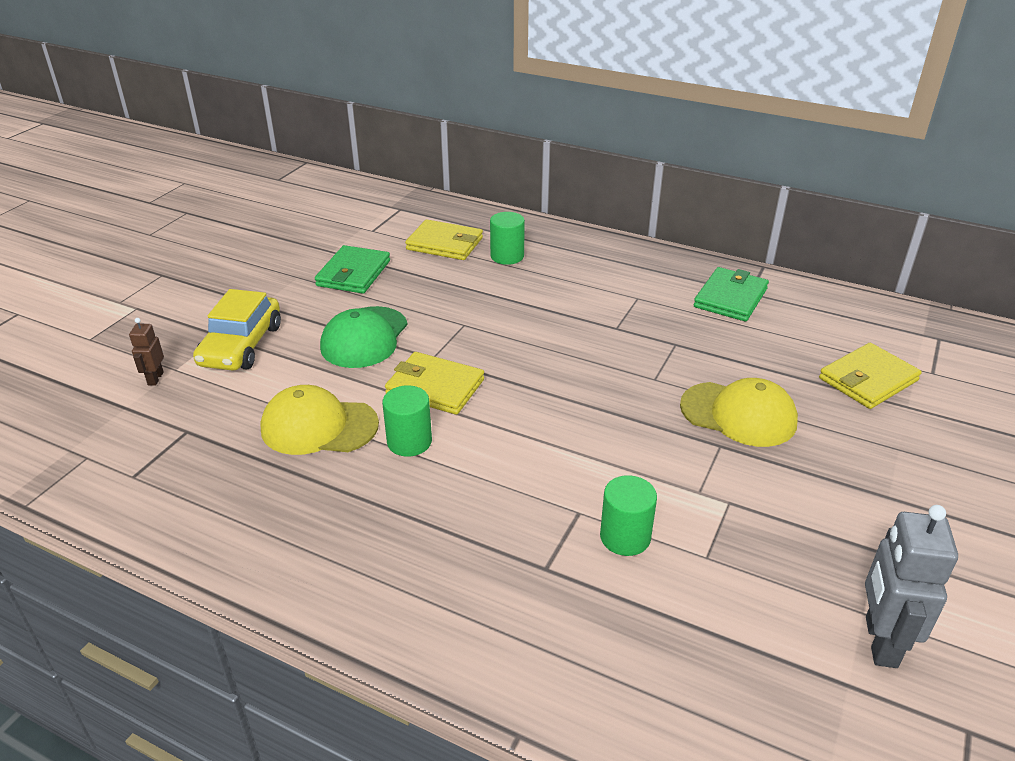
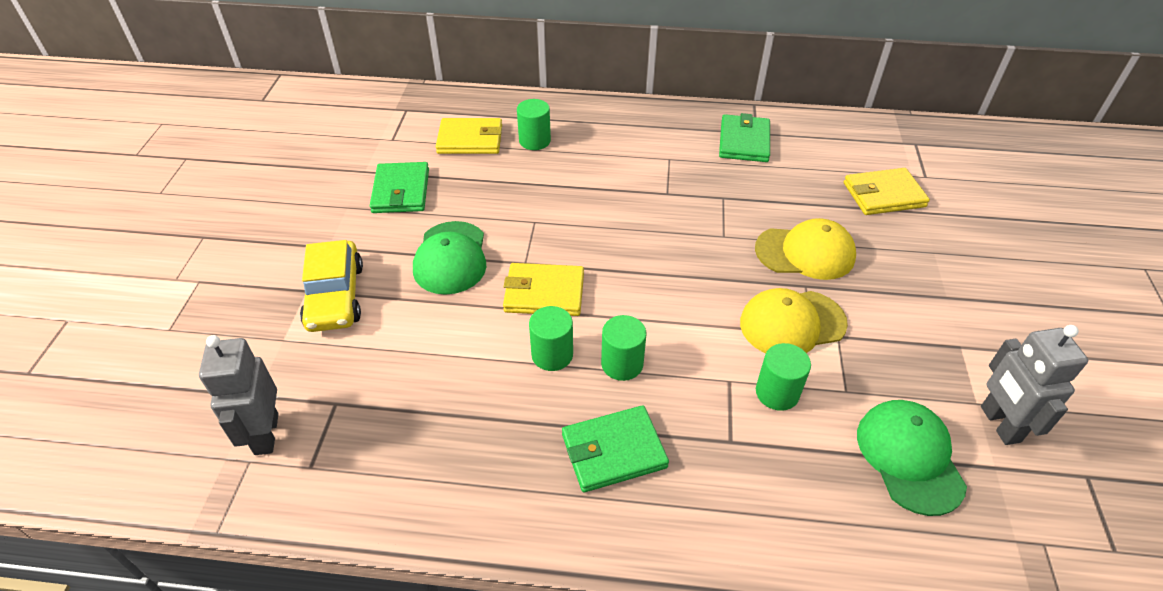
camera: 20 degrees left, 10 degrees up
brown robot [129,318,164,386] -> none
yellow cap [260,385,379,455] -> yellow cap moved to [740,288,848,353]
yellow wallet [819,343,922,409] -> yellow wallet turned 45 degrees clockwise [844,168,930,215]
none -> grey robot [199,335,279,455]
none -> green wallet [562,405,669,492]
none -> green cylinder [601,315,646,381]
none -> green cap [857,400,967,516]

